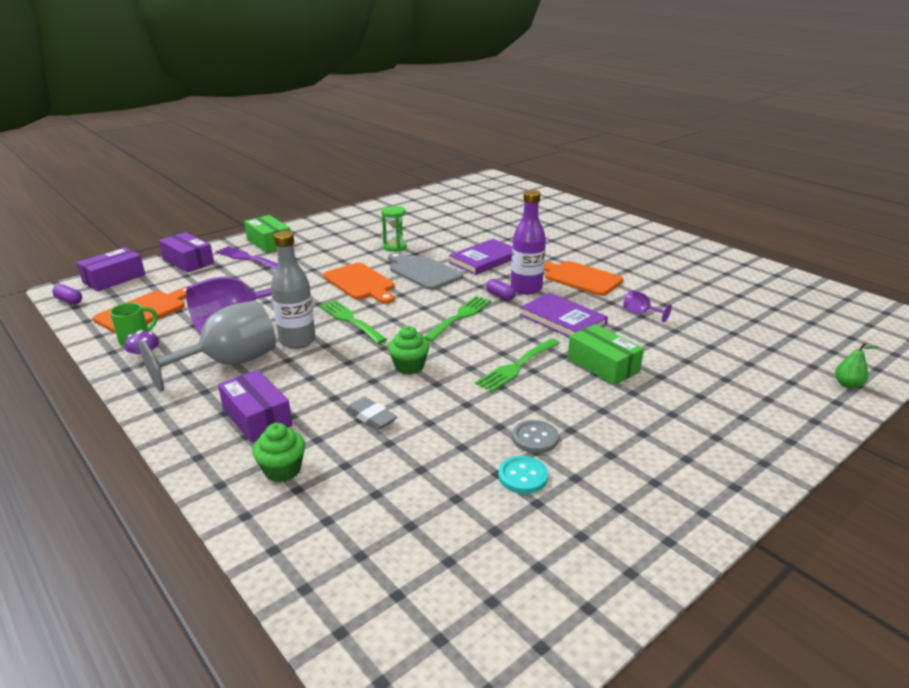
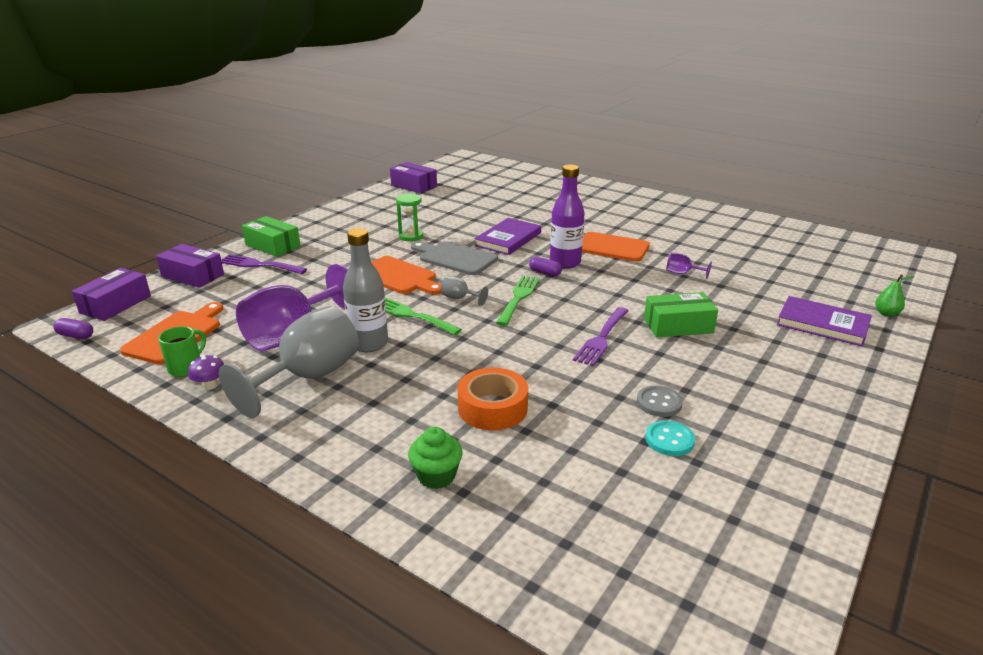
camera: 15 degrees left, 0 degrees up
purple box [218,370,292,442] -> purple box moved to [390,162,437,193]
grey eraser [346,397,397,430] -> orange tape [457,368,528,430]
green cupcake [388,326,430,375] -> none
green fork [475,338,560,392] -> purple fork [573,307,629,366]
purple book [520,292,608,337] -> purple book moved to [777,296,872,347]
green box [567,324,644,385] -> green box turned 45 degrees counterclockwise [644,292,718,337]
none -> grey goblet [441,276,488,306]

